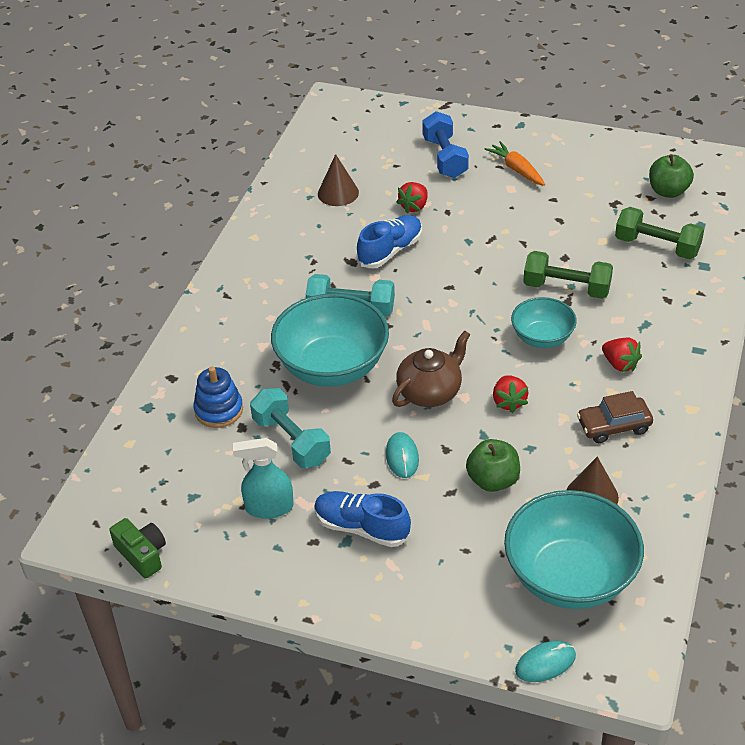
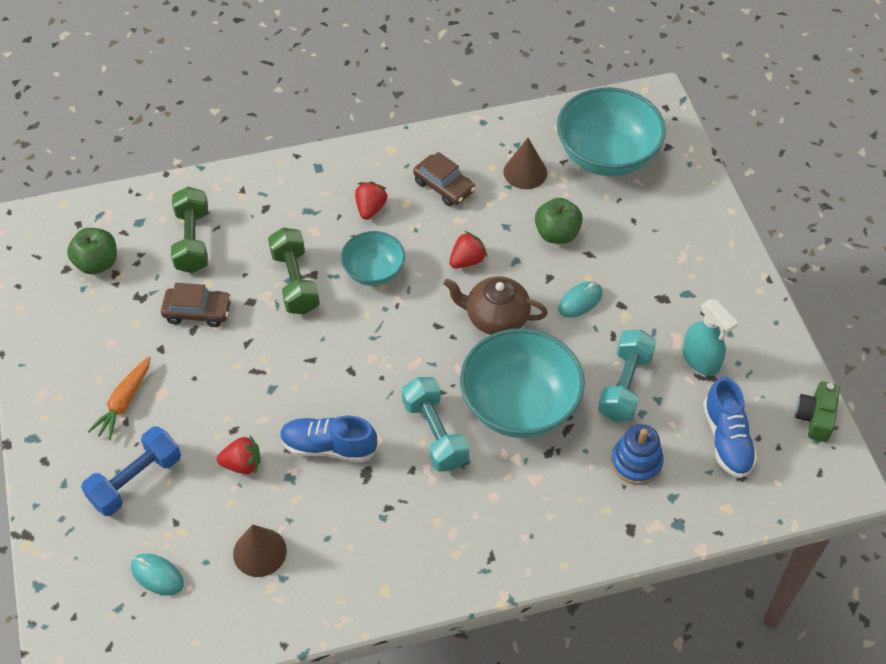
camera: 125 degrees left, 10 degrees up
blue shoe [314,491,411,547] -> blue shoe moved to [703,377,757,478]
turquoise mouse [515,641,576,682] -> turquoise mouse moved to [131,554,184,595]
none -> brown car [161,283,232,327]

